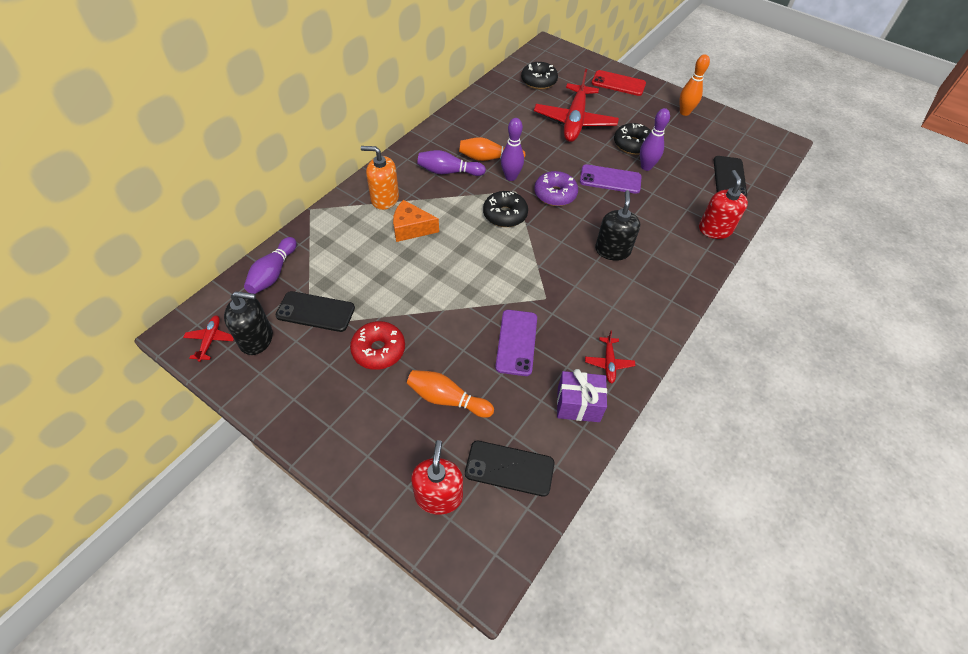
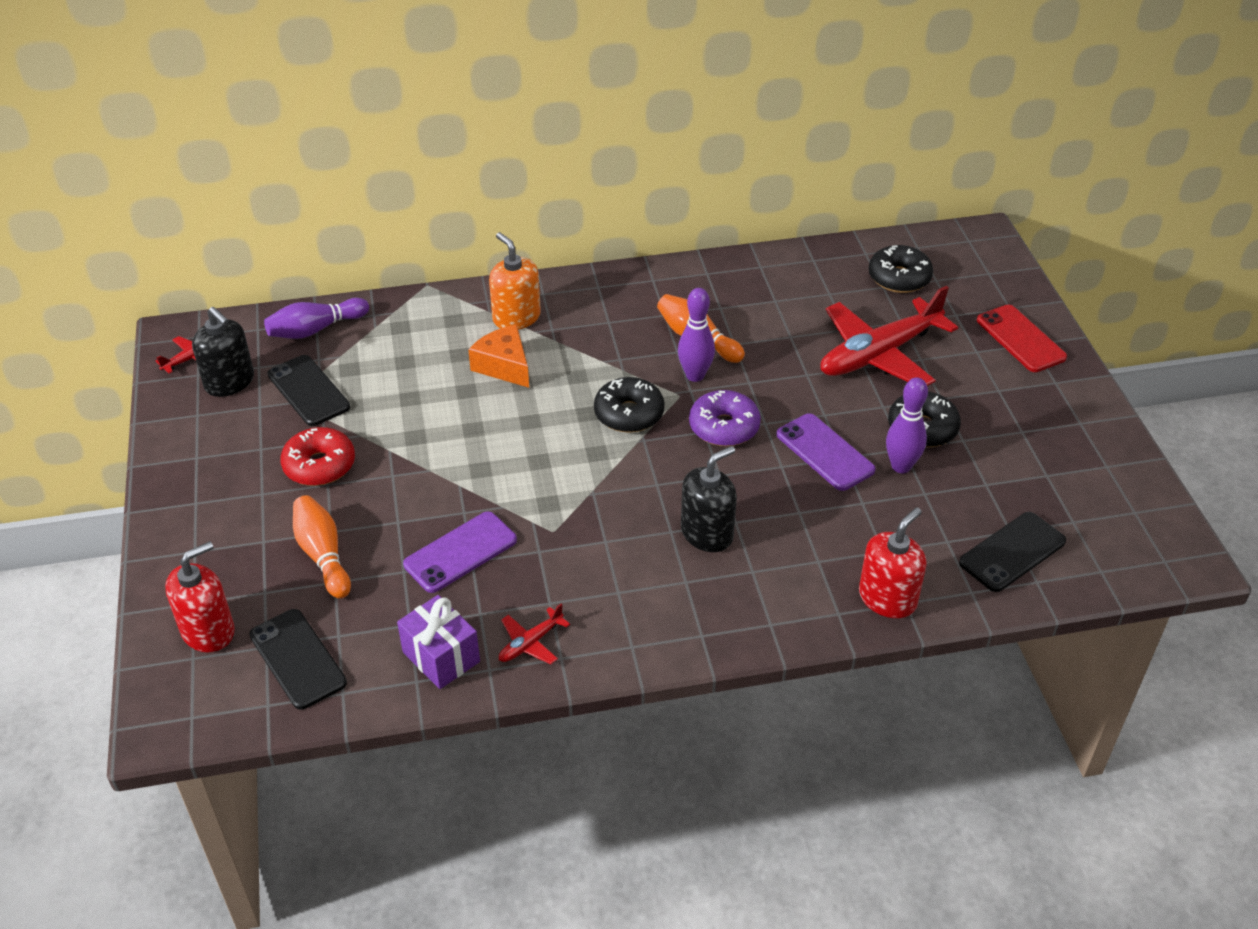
camera: 45 degrees right, 10 degrees down
purple bowling pin [417,150,486,176] -> none
orange bowling pin [680,54,710,116] -> none

